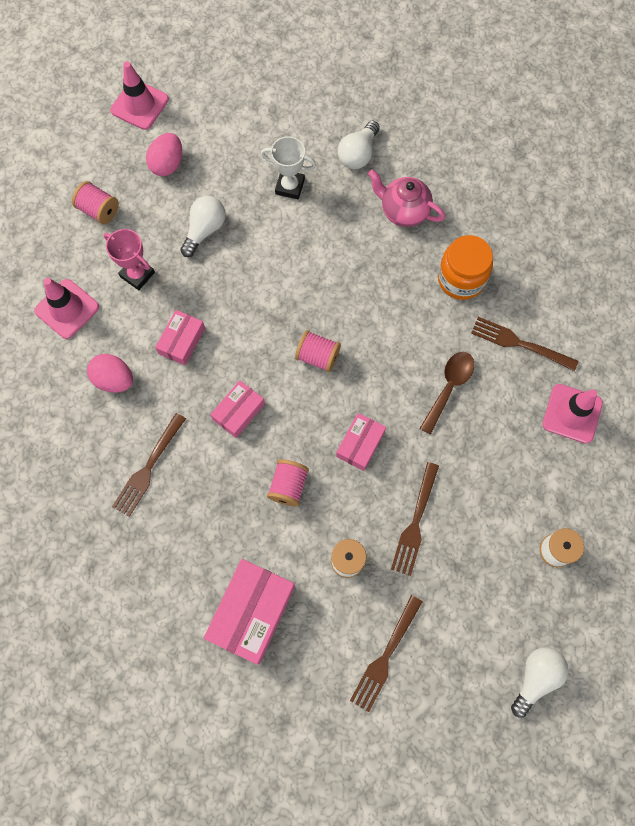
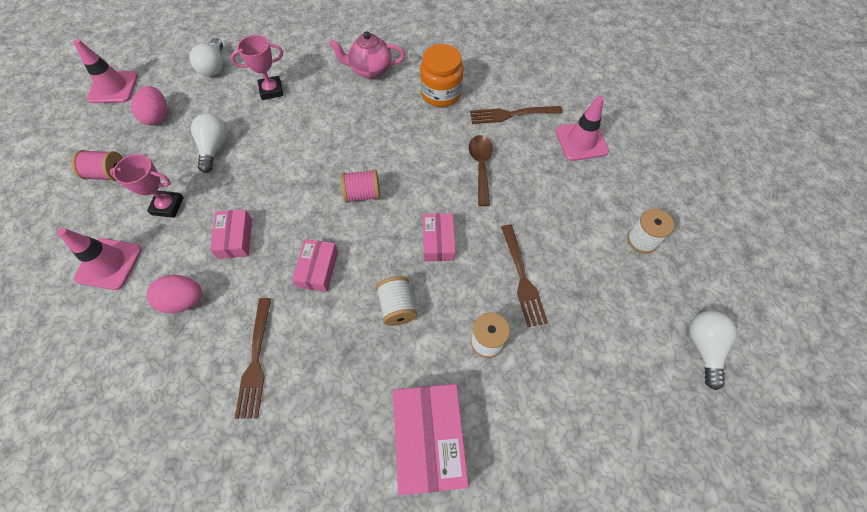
camera: 30 degrees left, 10 degrees down
white trophy [261,136,316,199] -> pink trophy [231,35,283,100]
pink spool [267,459,309,506] -> white spool [376,276,417,326]
white light bulb [338,121,380,169] -> white light bulb moved to [189,38,223,76]
brown fork [350,595,423,712] -> none

